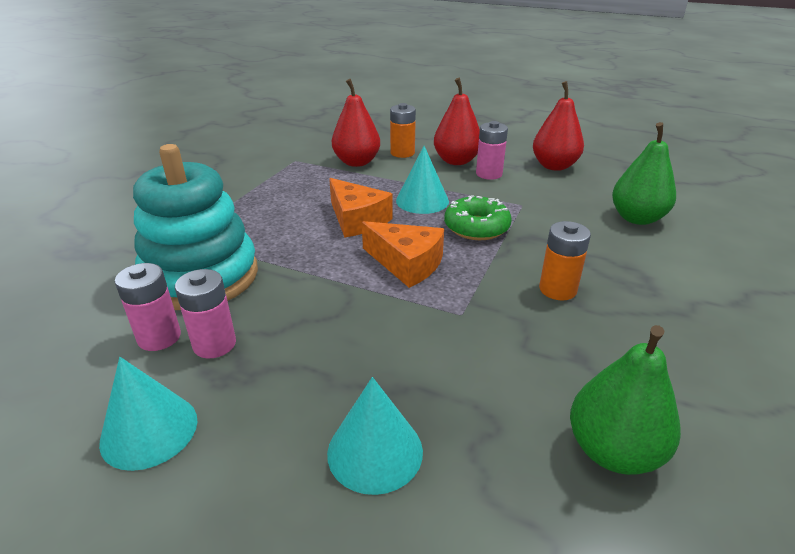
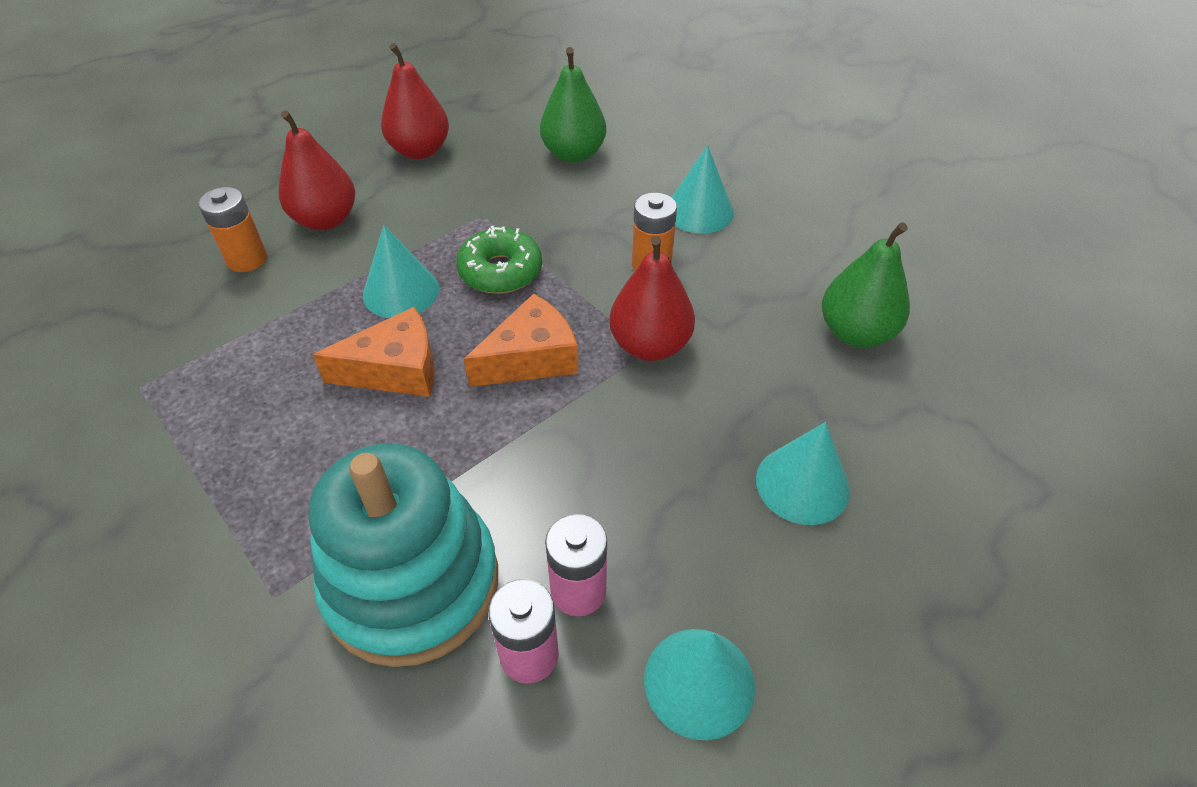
camera: 65 degrees left, 15 degrees up
red pear [332,79,380,167] -> red pear moved to [609,236,695,361]
pink battery [476,121,508,180] -> none
none -> turquoise cone [672,145,734,233]

